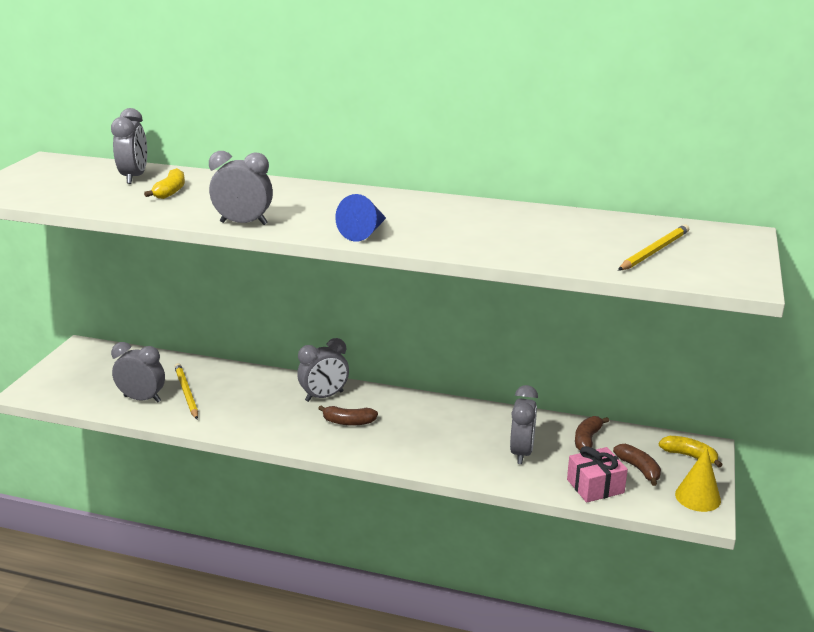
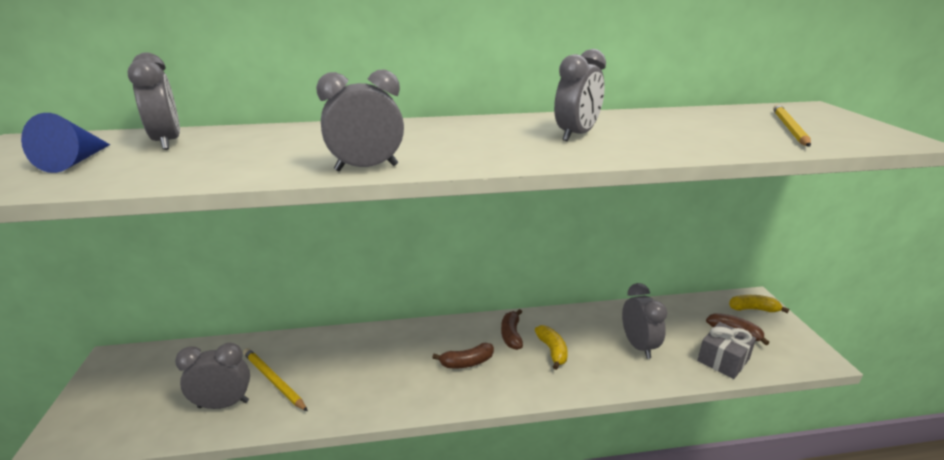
camera: 25 degrees left, 0 degrees up
yellow banana [144,168,185,199] -> yellow banana moved to [535,325,568,370]
grey clock [297,338,349,402] -> grey clock moved to [554,49,606,141]
blue cone [335,194,386,242] -> blue cone moved to [21,113,110,173]
pink gift [567,446,628,503] -> grey gift [697,322,756,379]
brown banana [575,416,609,450] -> brown banana moved to [501,309,523,350]
yellow cone [675,448,721,512] -> none

